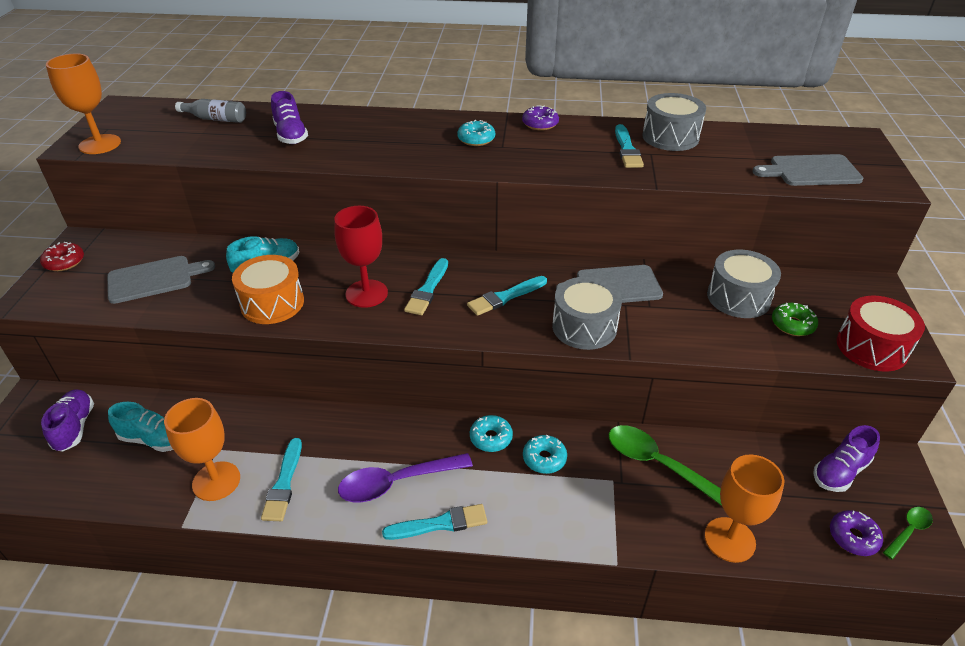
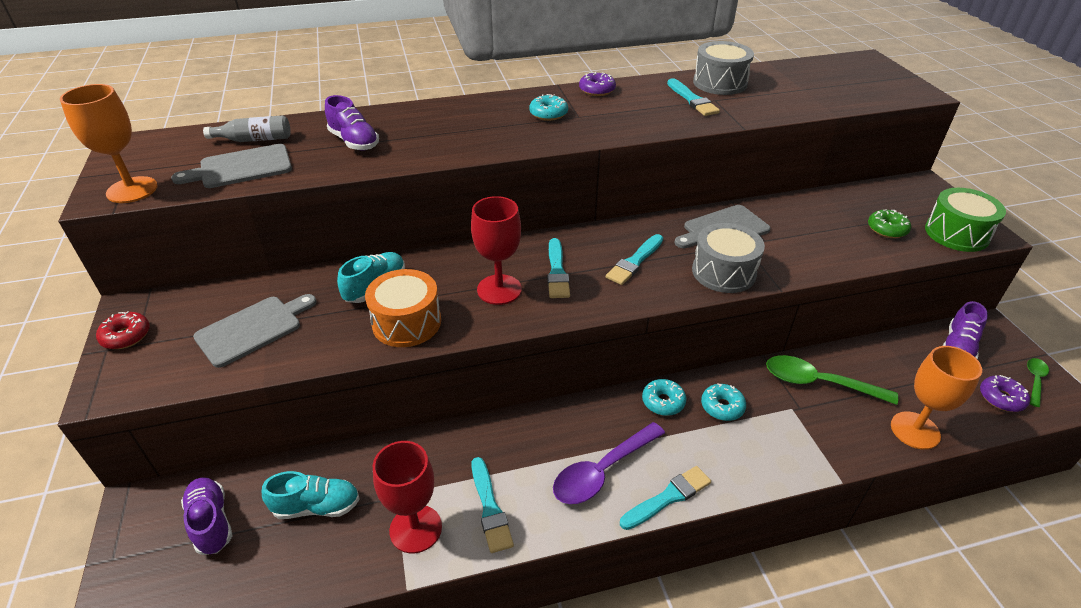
camera: 20 degrees left, 0 degrees up
orange goblet [164,398,240,501] -> red goblet [373,441,442,553]
grey drum [707,250,781,318] -> none
grey cutting board [752,154,863,186] -> grey cutting board moved to [171,144,292,188]
red drum [837,296,925,372] -> green drum [925,188,1006,252]

